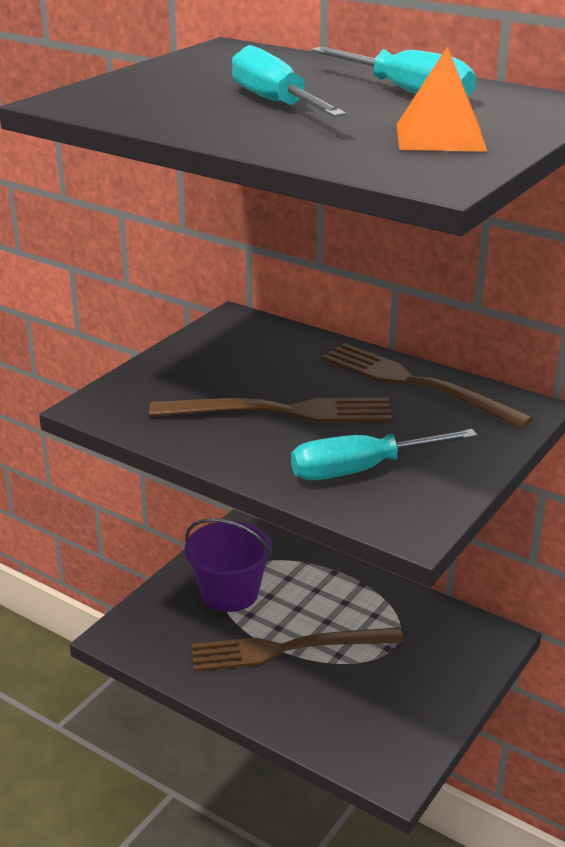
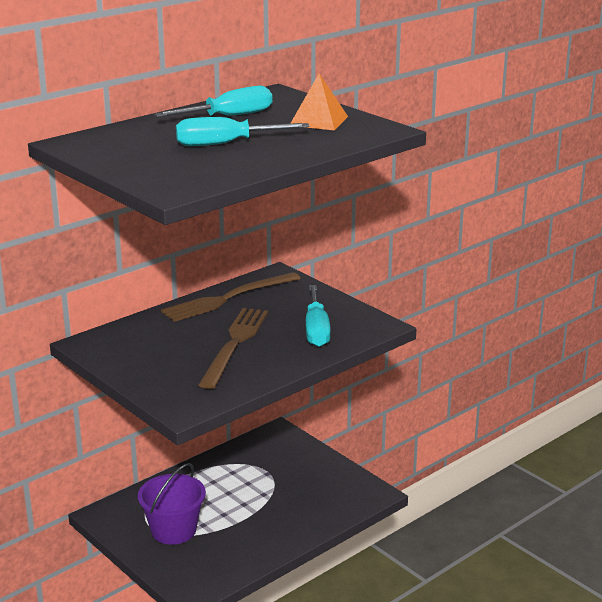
camera: 75 degrees left, 5 degrees down
brown fork [192,627,404,672] -> none

